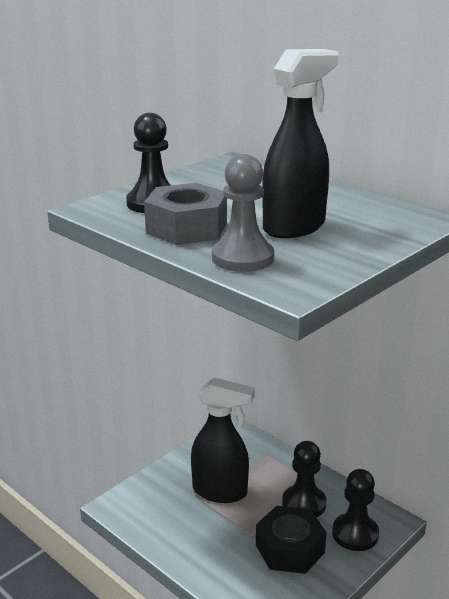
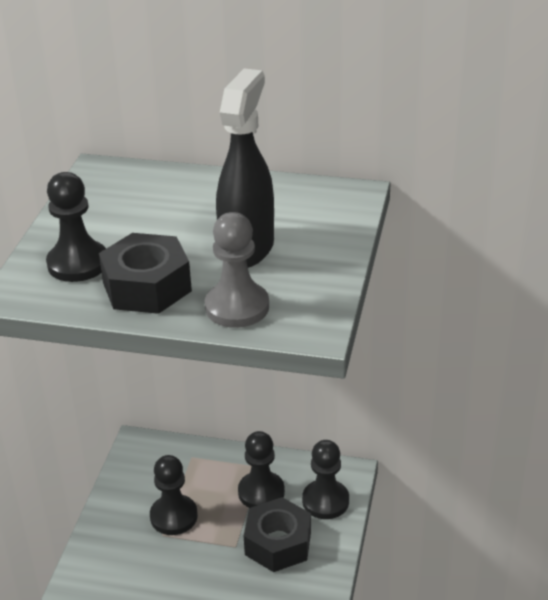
camera: 30 degrees left, 10 degrees up
grey nut [144,183,227,245] -> black nut [99,233,192,314]
black spray bottle [191,377,255,503] -> black pawn [150,455,198,535]

